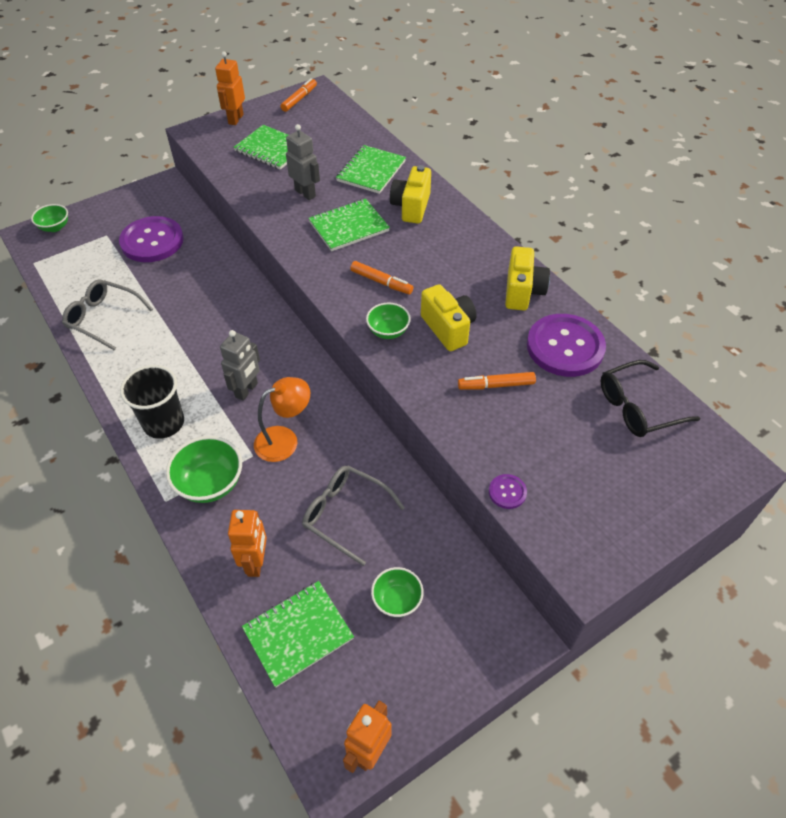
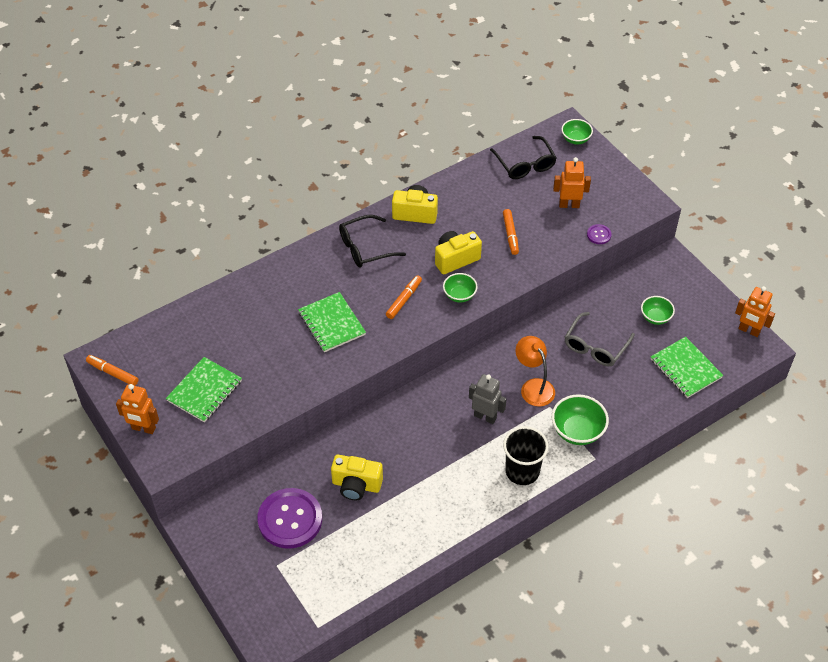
camera: 90 degrees left, 0 degrees up
green bowl [31,204,68,232] -> green bowl moved to [561,119,593,144]
grey glasses [62,280,153,351] -> none
orange robot [228,510,267,577] -> orange robot moved to [553,157,591,208]
grey robot [286,124,320,200] -> none
green notebook [336,145,406,194] -> none
yellow camera [390,165,431,224] -> yellow camera moved to [331,455,383,500]
purple button [527,314,606,377] -> none
none -> black glasses [339,215,406,268]

